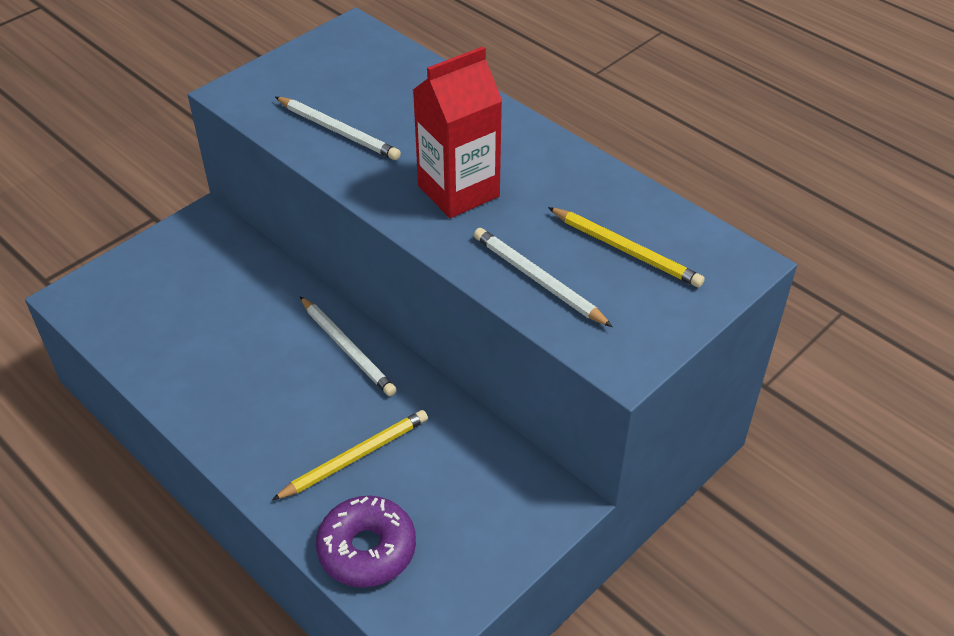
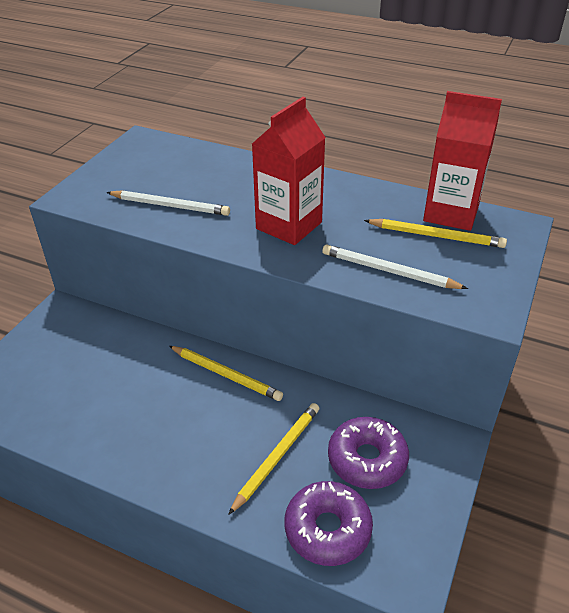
camera: 20 degrees left, 5 degrees down
white pencil [300,296,397,396] -> yellow pencil [169,346,283,401]
none -> purple donut [328,417,409,489]
none -> red carton [423,91,502,231]

